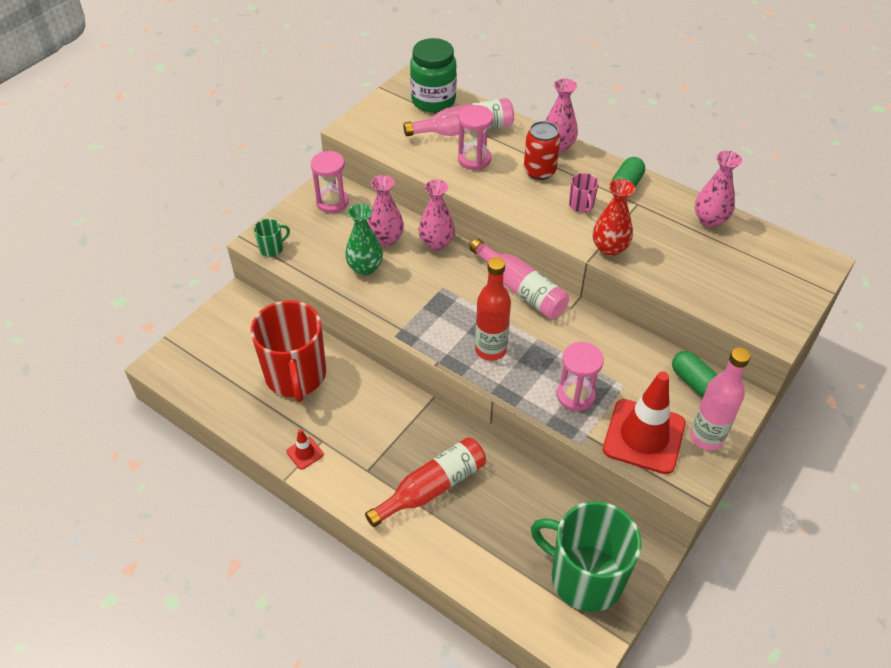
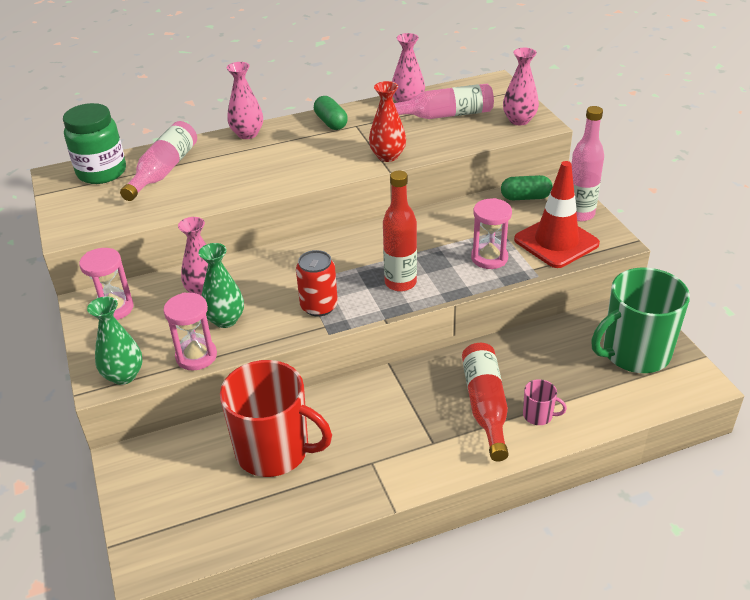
camera: 55 degrees left, 10 degrees down
green mug [254,219,290,257] -> green vase [87,297,143,385]
red traffic cone [286,429,324,470] -> none
pink vase [419,179,455,251] -> pink vase moved to [503,48,539,125]
pink hourglass [458,105,493,170] -> pink hourglass moved to [164,293,217,370]
pink bottle [470,238,569,319] -> pink bottle moved to [394,84,494,119]
red can [524,121,560,180] -> red can moved to [296,250,338,317]
pink mug [569,173,599,212] -> pink mug moved to [523,379,567,425]

